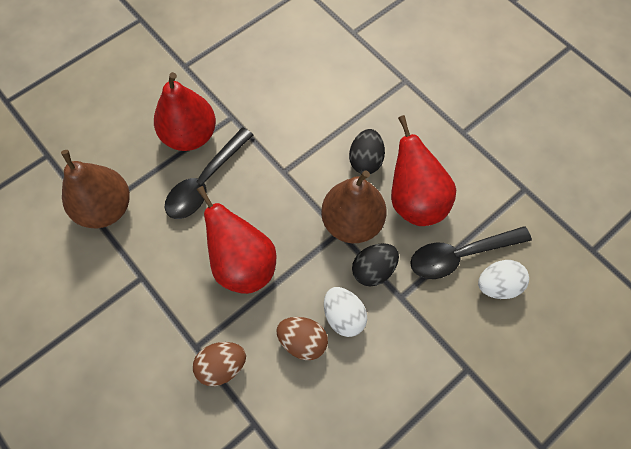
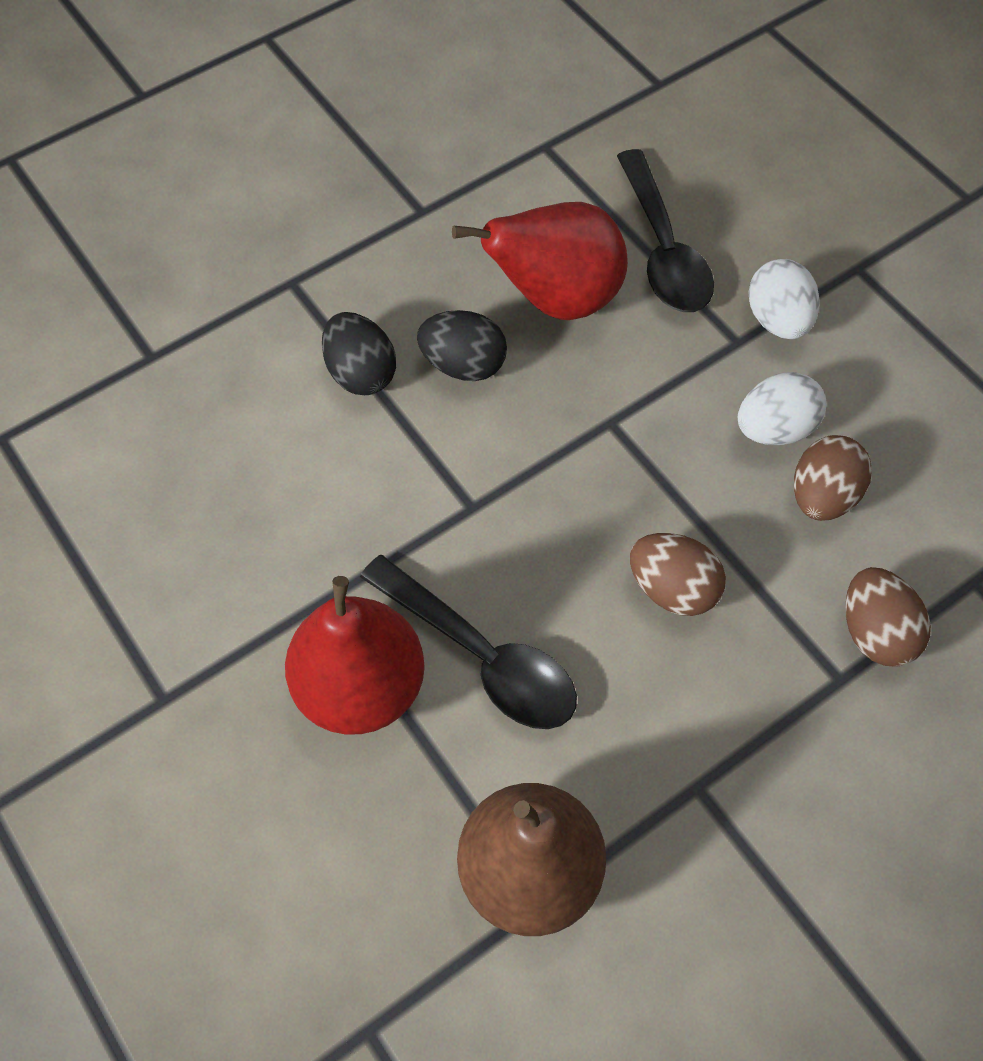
camera: 85 degrees left, 5 degrees down
red pear [197,186,277,294] -> brown egg [630,533,726,616]
brown pear [321,170,387,243] -> none
black egg [352,243,399,287] -> black egg moved to [322,312,396,395]
white egg [478,260,529,299] -> white egg moved to [748,259,820,339]

